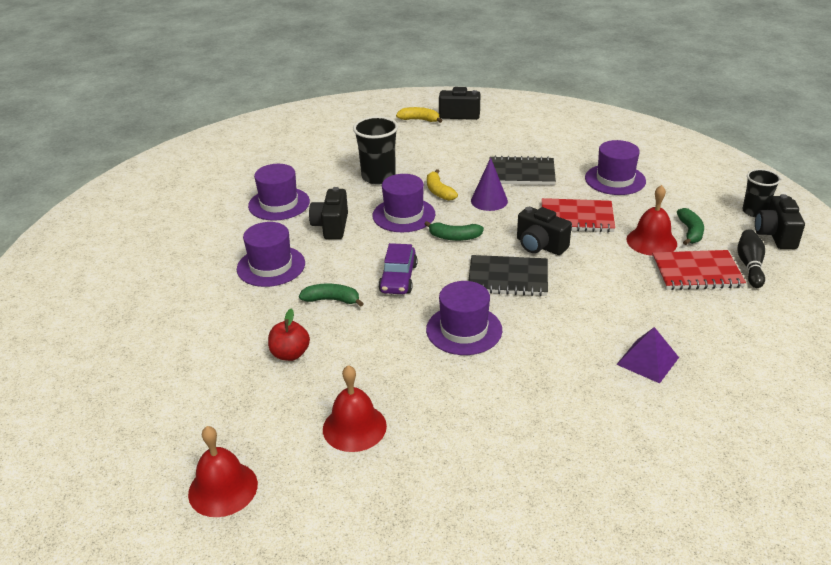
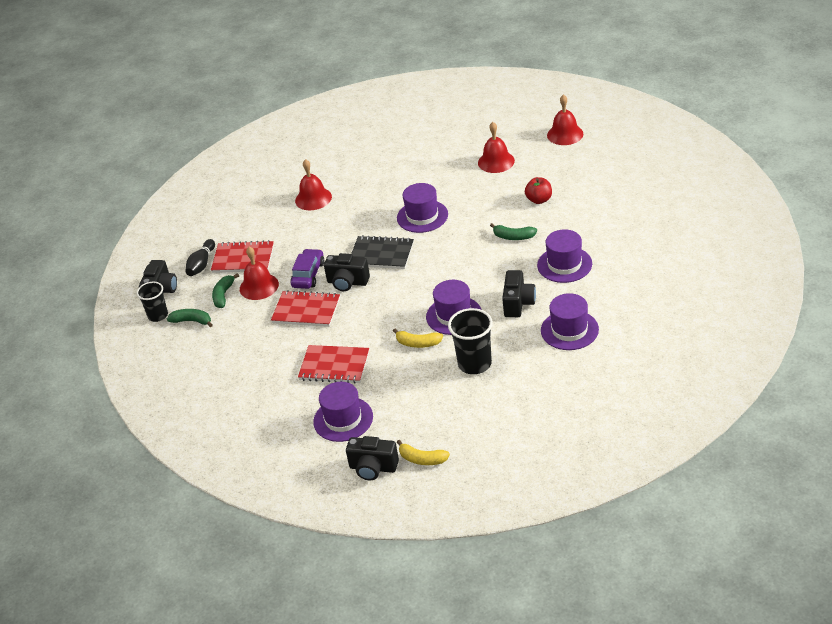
camera: 170 degrees left, 5 degrees up
purple car [378,243,418,294] -> purple car moved to [291,249,325,289]
green banana [425,221,484,241] -> green banana moved to [167,309,213,327]
yellow banana [427,169,458,201] -> yellow banana turned 120 degrees clockwise [393,329,443,348]
purple cone [471,158,508,211] -> none
black notebook [490,156,556,185] -> red notebook [298,345,369,384]
black camera [517,207,572,255] -> black camera turned 150 degrees clockwise [324,253,370,291]
purple hat [585,140,646,195] -> purple hat moved to [313,382,373,442]
purple pyramid [616,327,679,383] -> red bell [295,159,332,210]

